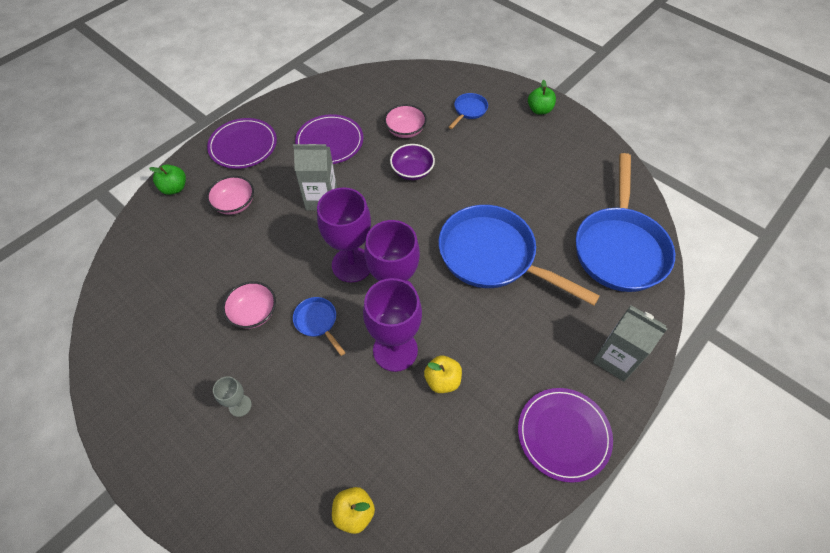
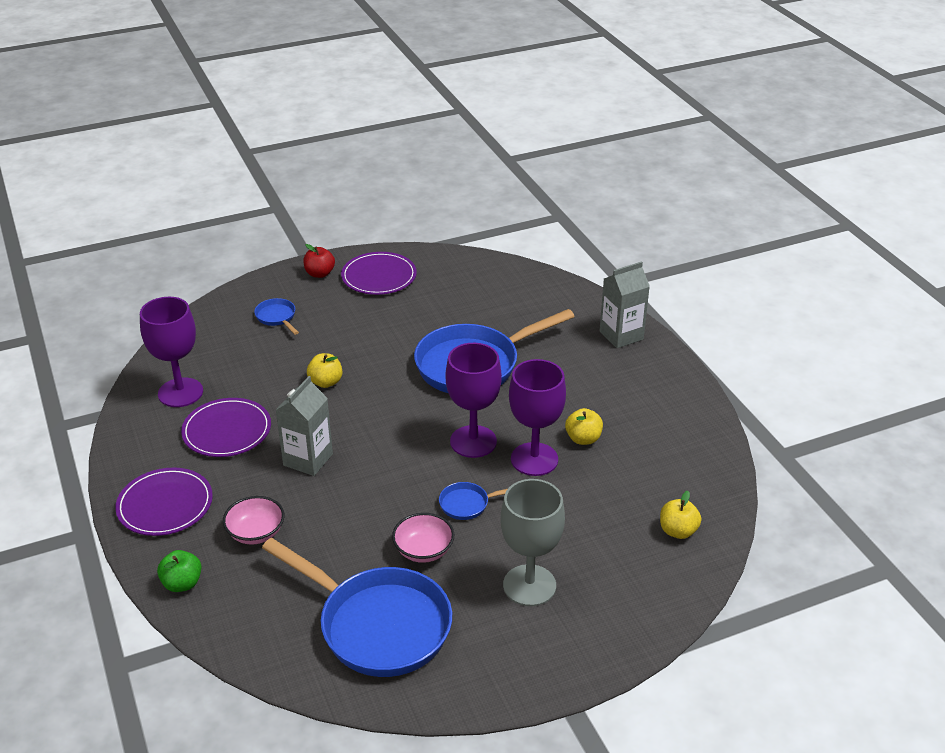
camera: 65 degrees left, 20 degrees down
grey goblet [213,376,252,417] -> grey goblet [501,479,565,606], size x2.12
purple goblet [317,187,371,282] -> purple goblet moved to [140,297,203,407]
pink bowl [384,104,427,138] -> none
purple bowl [390,144,435,180] -> yellow apple [307,353,342,388]
purple plate [518,388,613,483] -> purple plate moved to [341,252,417,295]
green apple [528,80,556,115] -> red apple [303,244,335,278]
blue pan [576,153,675,292] -> blue pan moved to [262,538,452,677]

